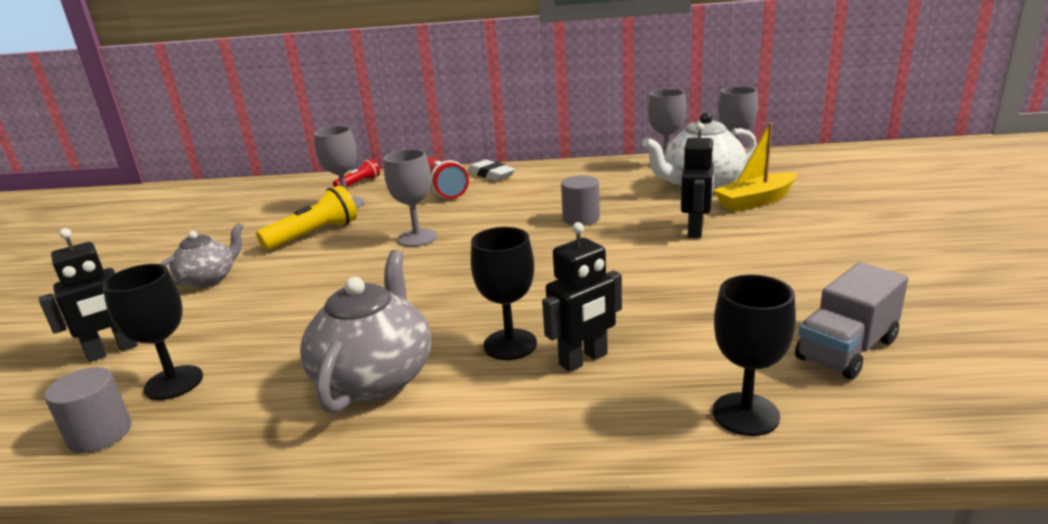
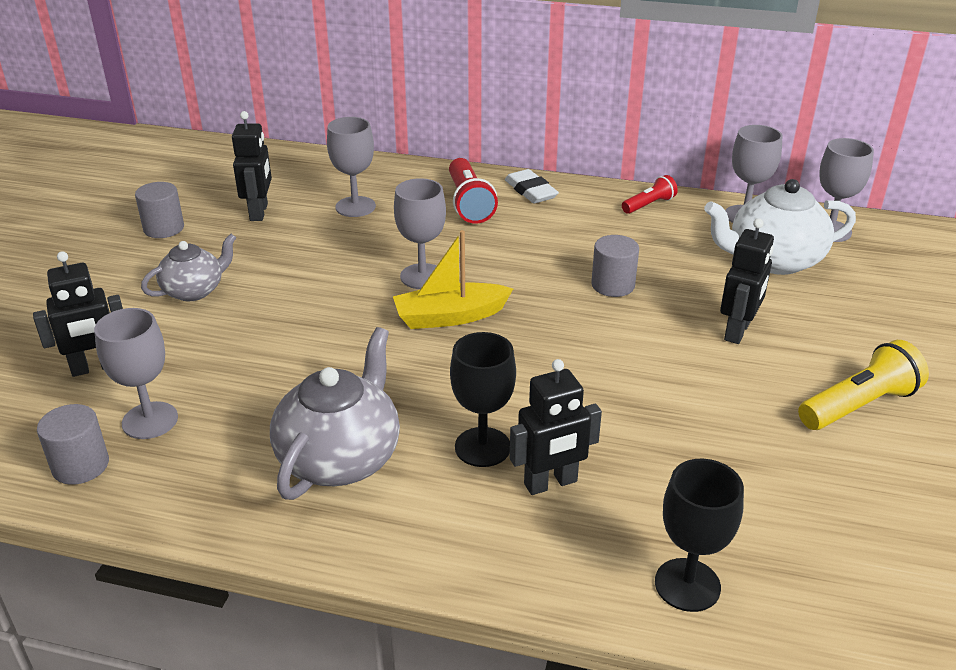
camera: 10 degrees right, 10 degrees up
black goblet [102,264,203,400] -> grey goblet [94,308,178,439]
yellow flashlight [256,185,357,250] -> yellow flashlight moved to [798,340,929,430]
red flashlight [333,159,380,187] -> red flashlight moved to [622,175,678,214]
yellow boat [713,122,797,212] -> yellow boat moved to [393,230,513,329]
grey truck [795,262,908,380] -> none
none -> grey cylinder [135,182,184,238]
none -> black robot [232,111,272,221]

